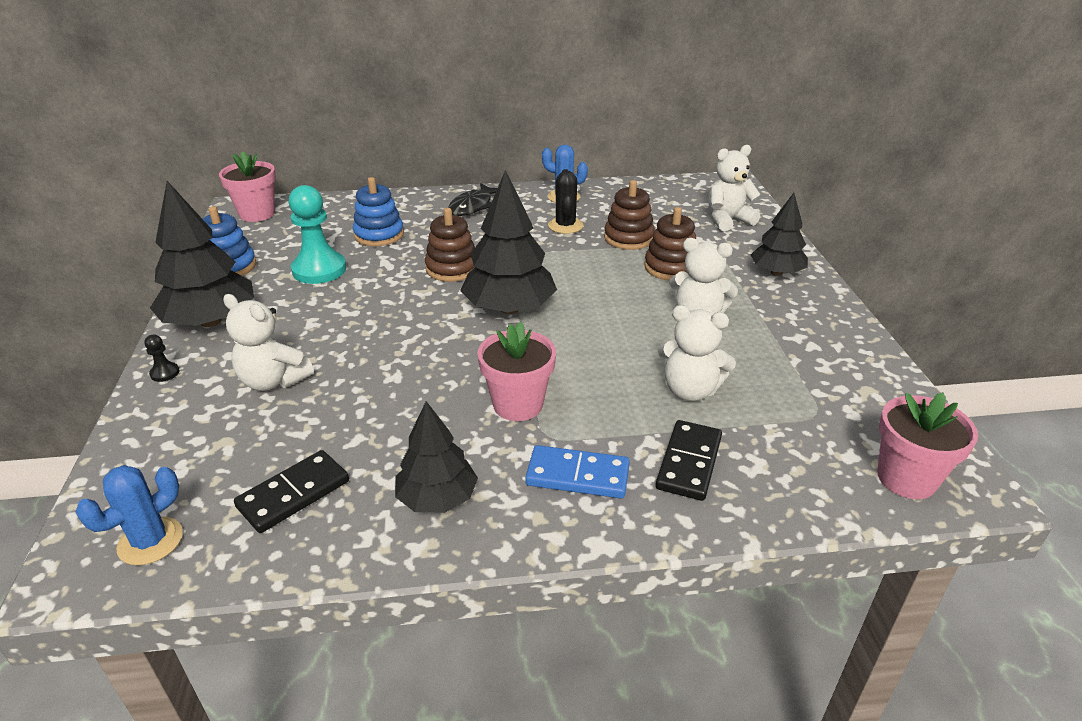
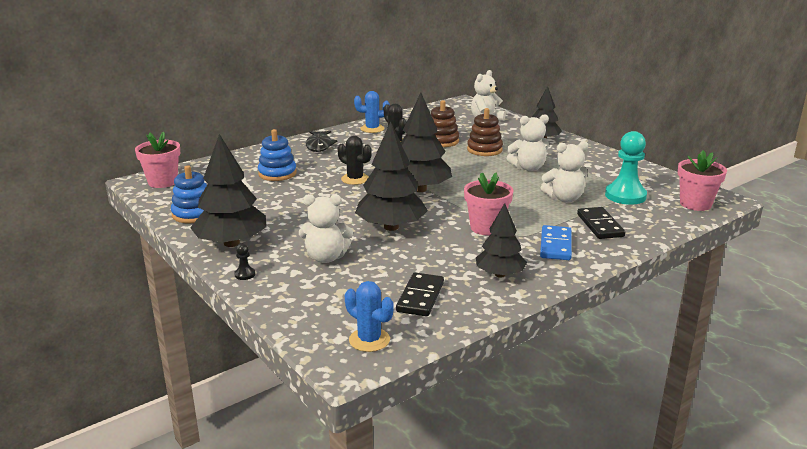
camera: 30 degrees left, 10 degrees down
blue cactus [76,465,183,565] -> blue cactus turned 60 degrees counterclockwise [345,281,394,352]
turquoise pawn [289,185,346,284] -> turquoise pawn moved to [605,131,647,205]
brown stacking toy [425,208,475,282] -> black cactus [338,136,372,185]
blue domino [525,445,630,498] -> blue domino turned 60 degrees counterclockwise [540,225,572,260]
none -> black tree [355,121,428,231]

